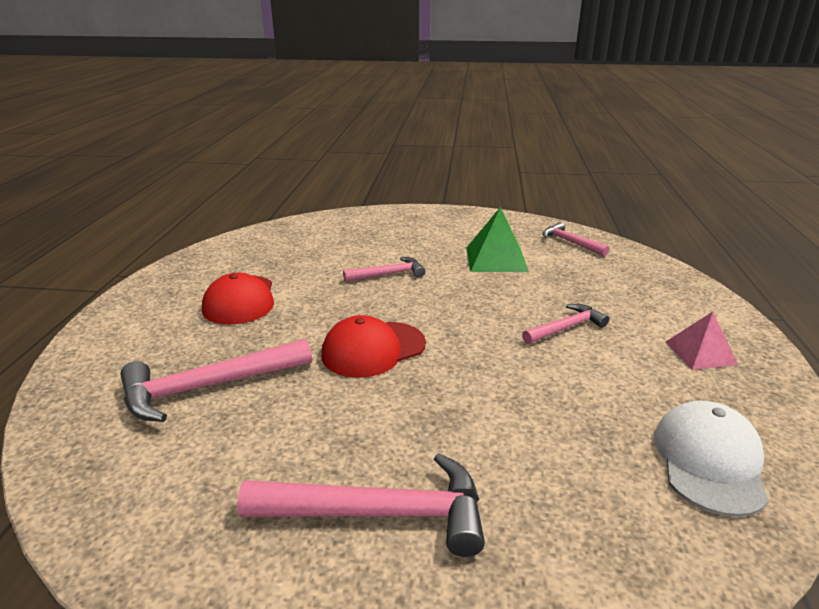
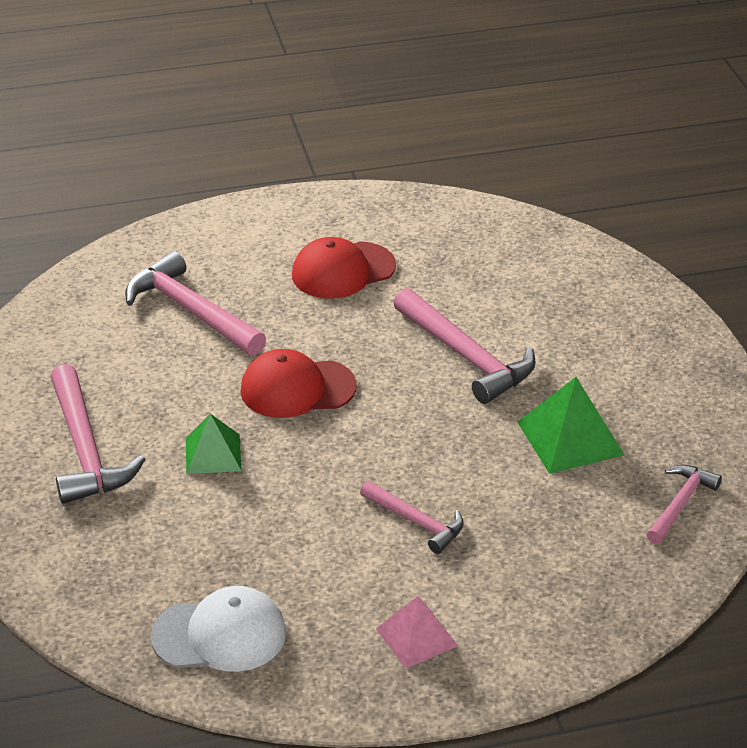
camera: 70 degrees right, 10 degrees up
red cap [321,315,426,378] -> red cap turned 45 degrees counterclockwise [240,349,357,418]
pink hammer [343,257,425,282] -> pink hammer [393,288,536,404], size x1.69
none -> green pyramid [186,414,241,474]

